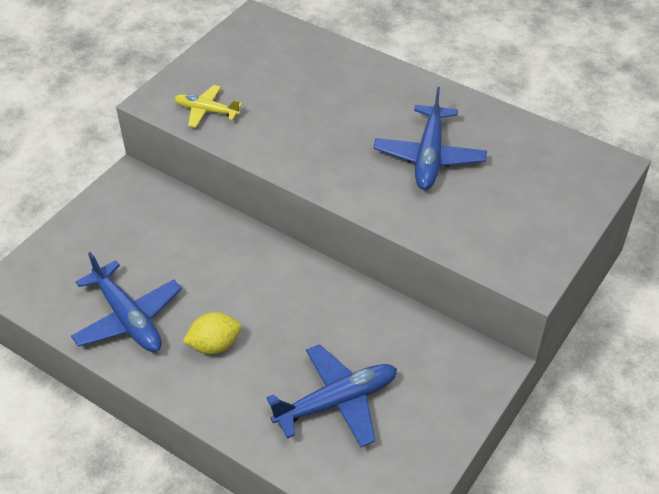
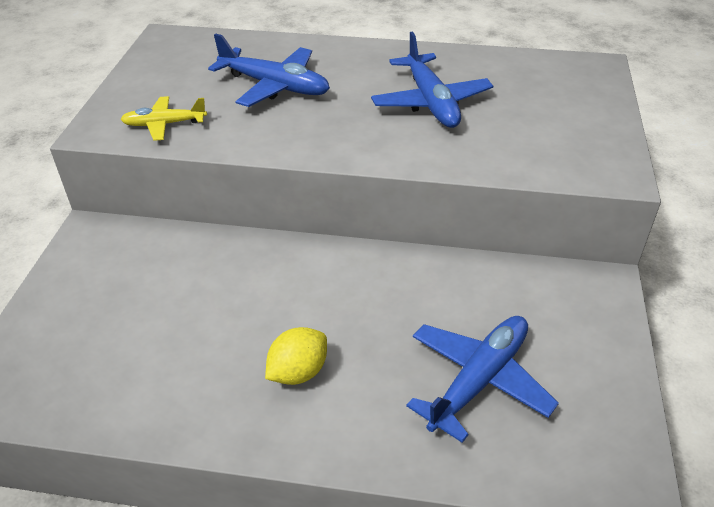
camera: 25 degrees left, 5 degrees down
blue plane [71,252,182,352] -> blue plane moved to [208,33,330,107]

